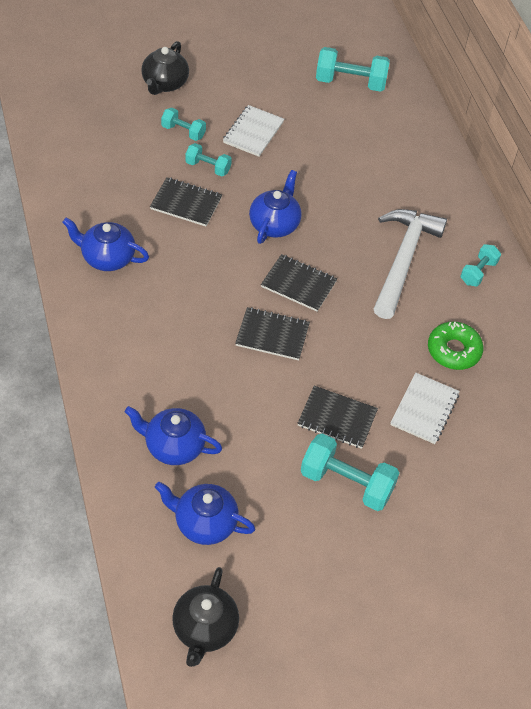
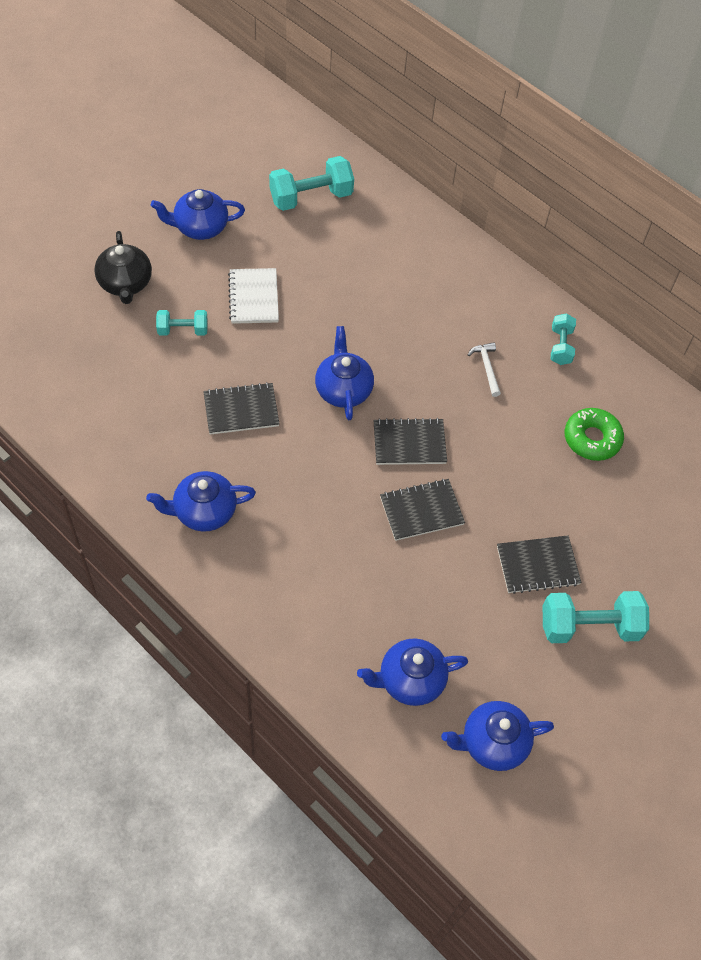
camera: 30 degrees left, 5 degrees up
black teapot [172,567,239,667] -> none
turquoise dumbbell [185,143,232,176] -> none
white hammer [374,209,447,319] -> white hammer [468,342,501,397], size x0.41
white notebook [390,372,460,444] -> none
none -> blue teapot [151,189,245,240]

